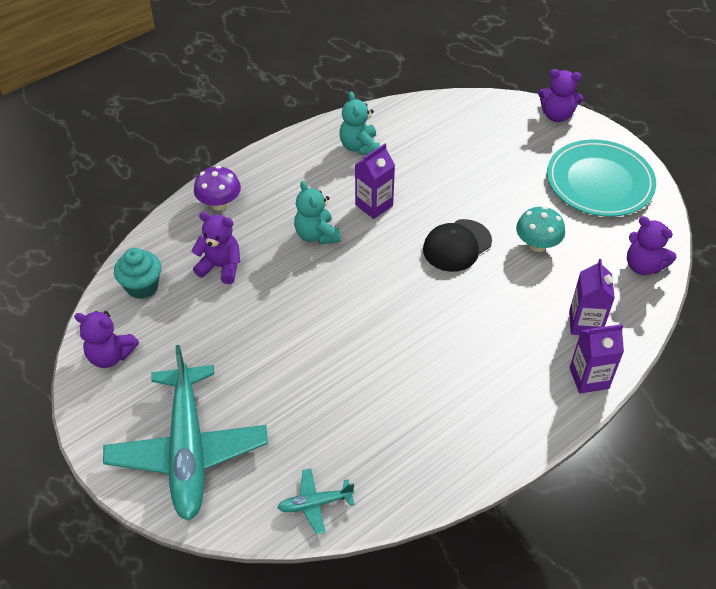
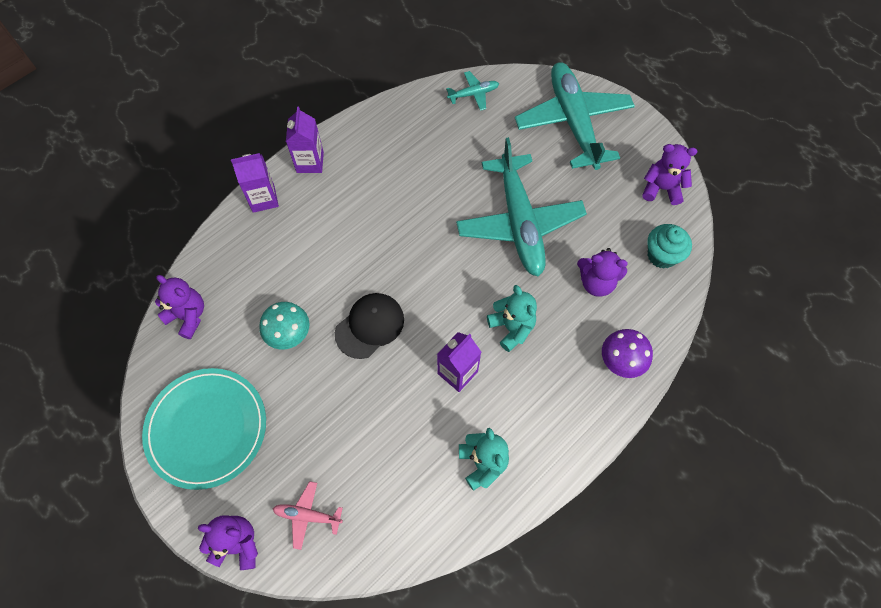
camera: 175 degrees right, 15 degrees up
purple carton [569,259,615,335] -> purple carton moved to [286,107,324,173]
none -> pink plane [273,481,343,550]
none -> turquoise plane [456,137,587,276]

